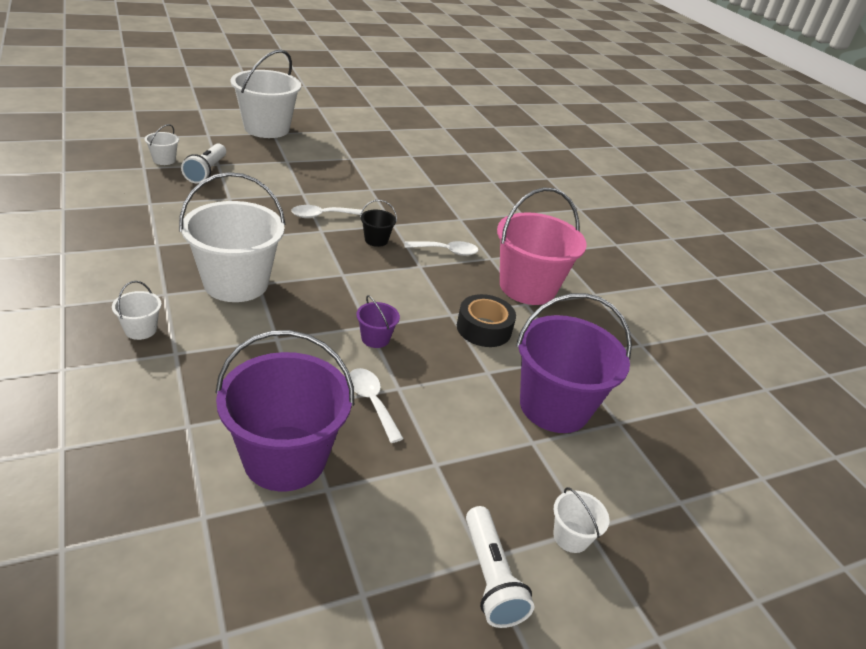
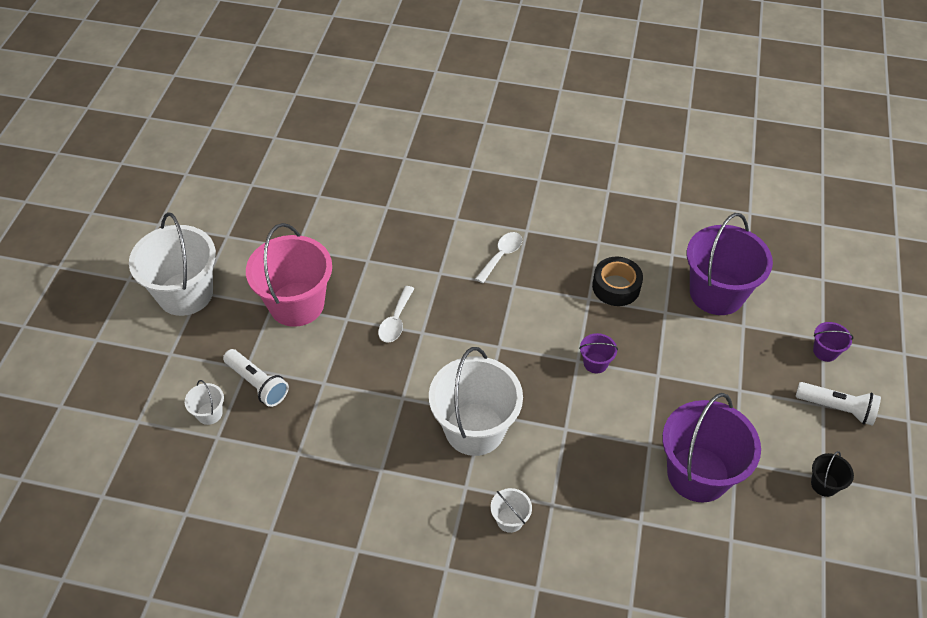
camera: 50 degrees left, 15 degrees up
white spoon [349,368,404,443] -> none
black bucket [360,200,397,247] -> black bucket moved to [811,451,854,497]
pink bucket [497,187,587,305] -> pink bucket moved to [246,223,332,327]
white bucket [553,487,609,553] -> purple bucket [813,322,854,362]

